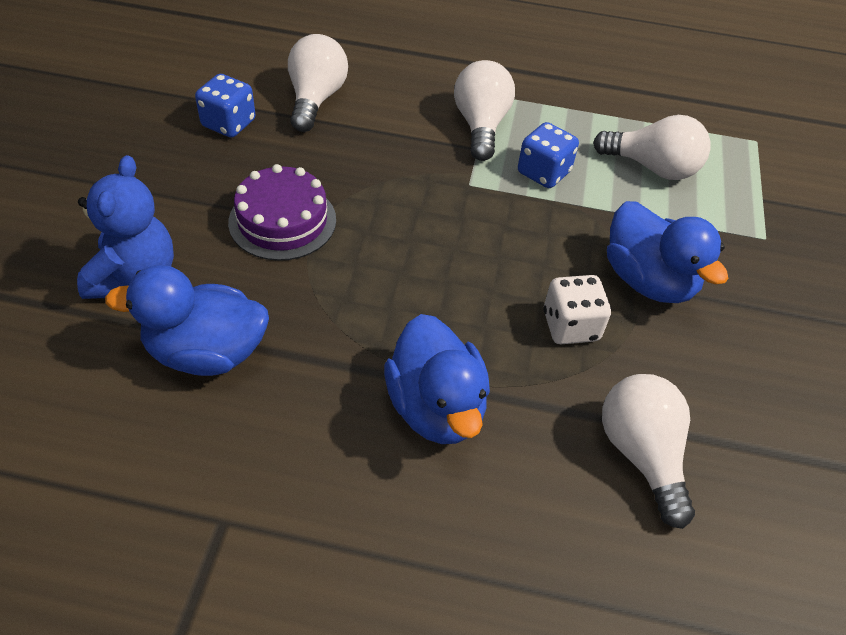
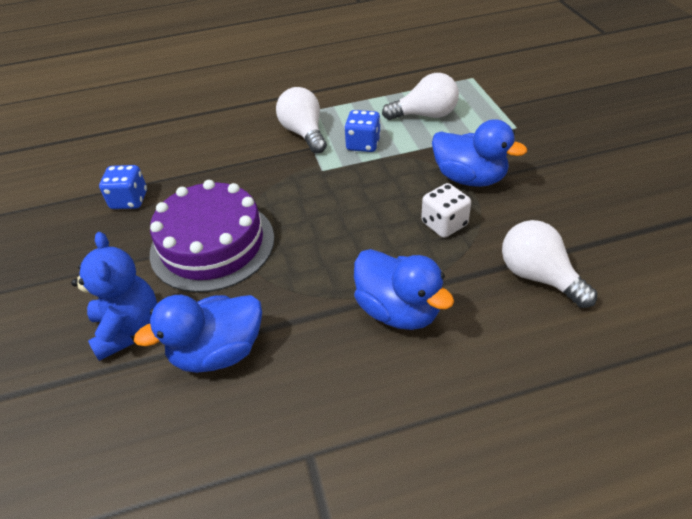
camera: 20 degrees left, 5 degrees down
purple cake [228,164,336,261] -> purple cake [150,180,275,292], size x1.51
white light bulb [288,34,348,132] -> none

